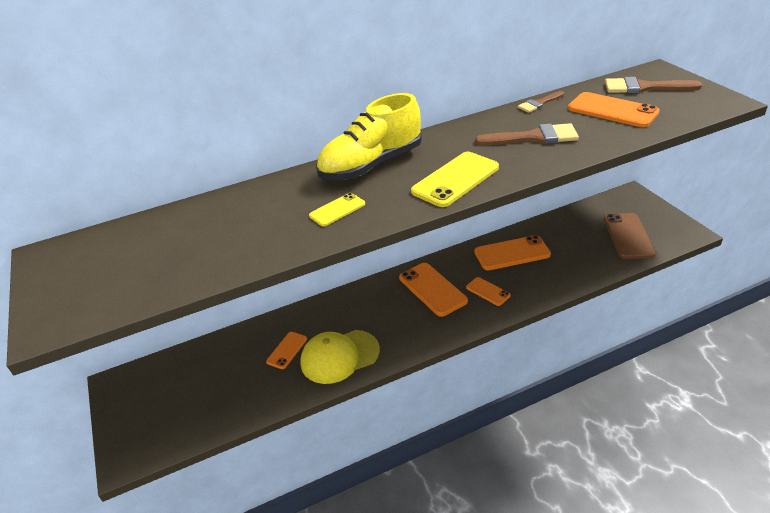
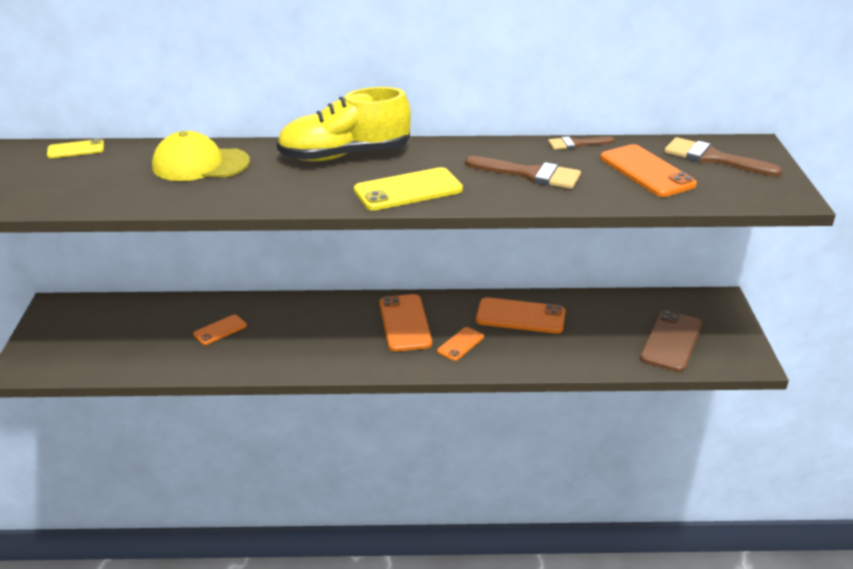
camera: 20 degrees right, 5 degrees down
yellow cap [300,330,380,384] -> yellow cap moved to [152,131,250,181]
yellow phone [309,193,365,226] -> yellow phone moved to [47,139,104,158]
orange phone [466,277,511,306] -> orange phone turned 60 degrees clockwise [437,327,484,361]

